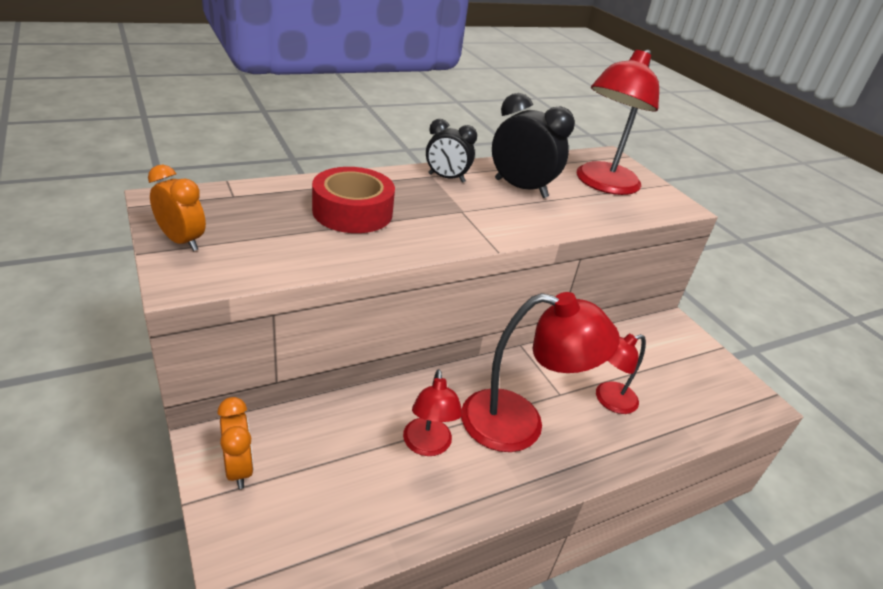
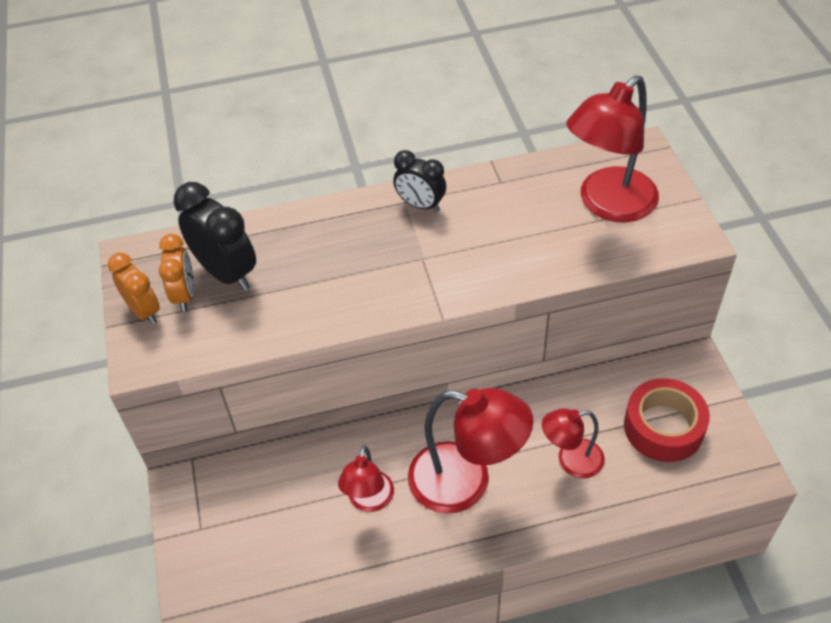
camera: 20 degrees right, 15 degrees up
orange clock [217,397,254,489] -> orange clock moved to [159,234,194,311]
red tape [312,167,395,233] -> red tape moved to [624,378,710,462]
black clock [492,93,575,198] -> black clock moved to [174,182,256,291]

